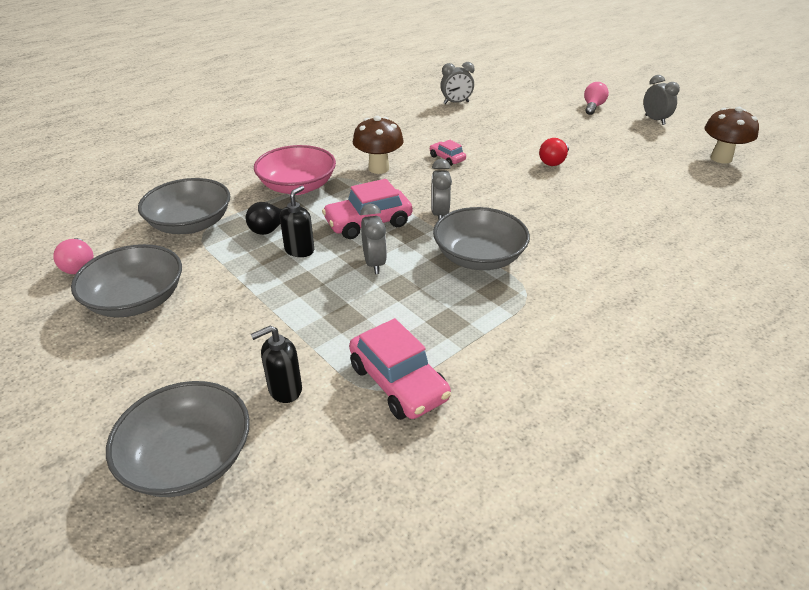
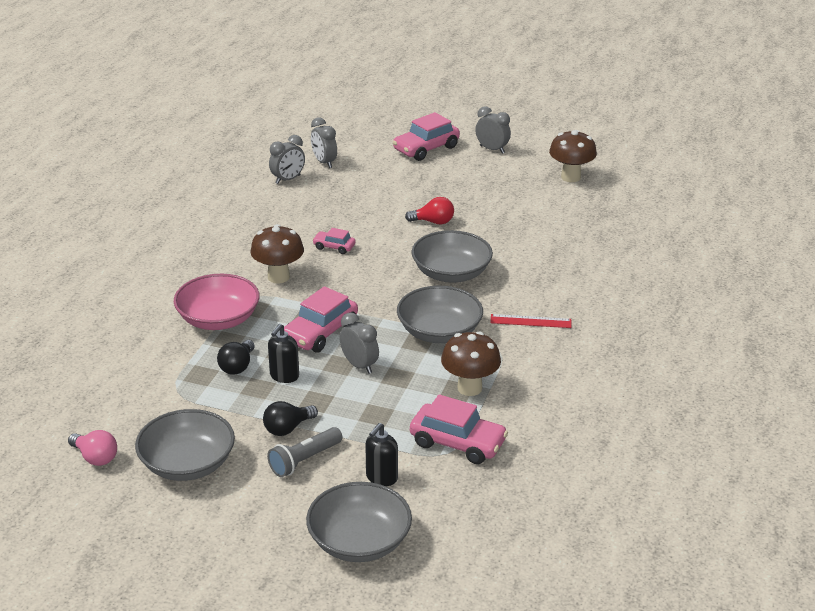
camera: 30 degrees left, 5 degrees down
grey bowl [138,178,230,234] -> grey bowl moved to [411,230,493,283]
black soap dispenser [280,186,314,257] -> black soap dispenser turned 150 degrees counterclockwise [268,324,299,383]
grey clock [431,159,452,220] -> grey clock moved to [311,117,337,168]
red light bulb [539,138,569,166] -> red light bulb turned 90 degrees counterclockwise [405,197,454,224]
pink light bulb [584,82,609,115] -> pink car [393,112,460,161]
none -> black light bulb [263,401,318,436]
none -> grey flashlight [267,427,342,477]
none -> brown mushroom [441,331,501,396]
none -> red ruler [490,314,571,328]

